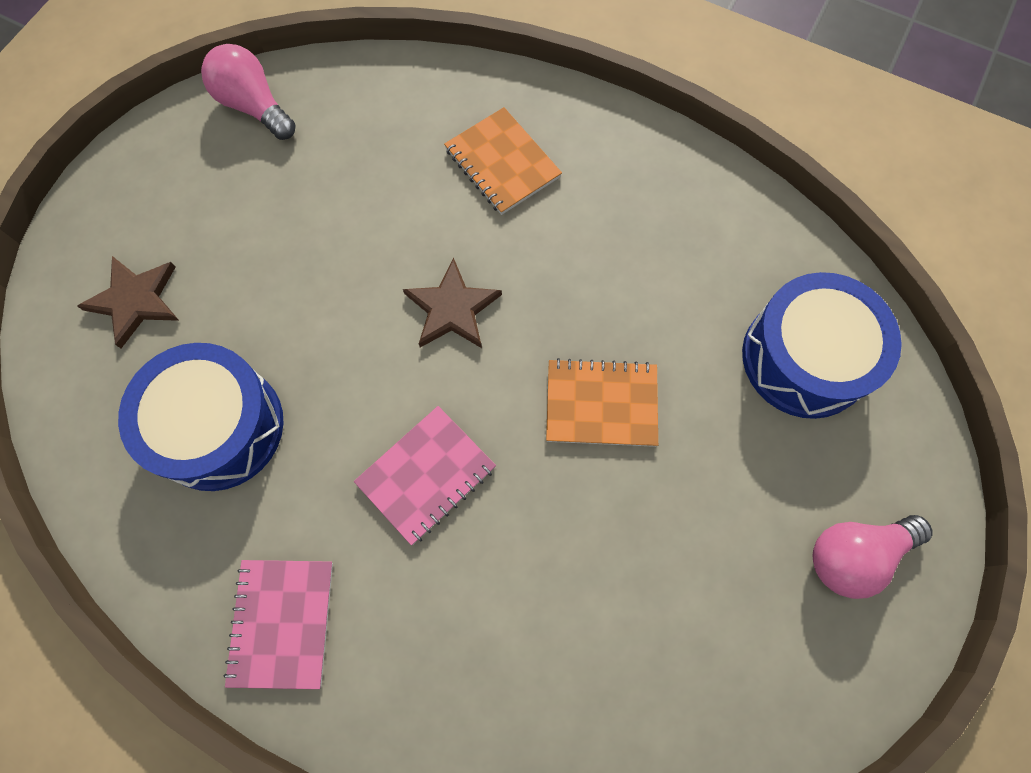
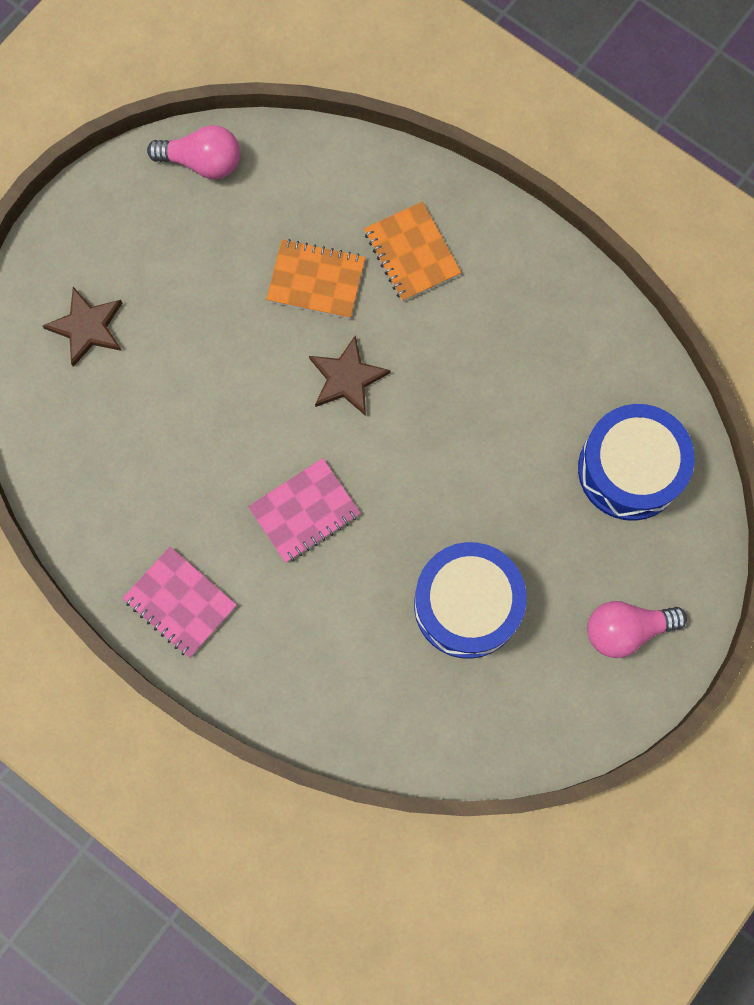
camera: 10 degrees right, 5 degrees up
blue drum [118,343,284,491] -> blue drum moved to [414,542,527,659]
pink light bulb [201,44,296,140] -> pink light bulb turned 135 degrees clockwise [147,125,240,179]
pink notebook [224,560,333,689] -> pink notebook turned 60 degrees counterclockwise [123,547,237,658]
orange notebook [546,358,658,447] -> orange notebook moved to [266,239,365,319]

